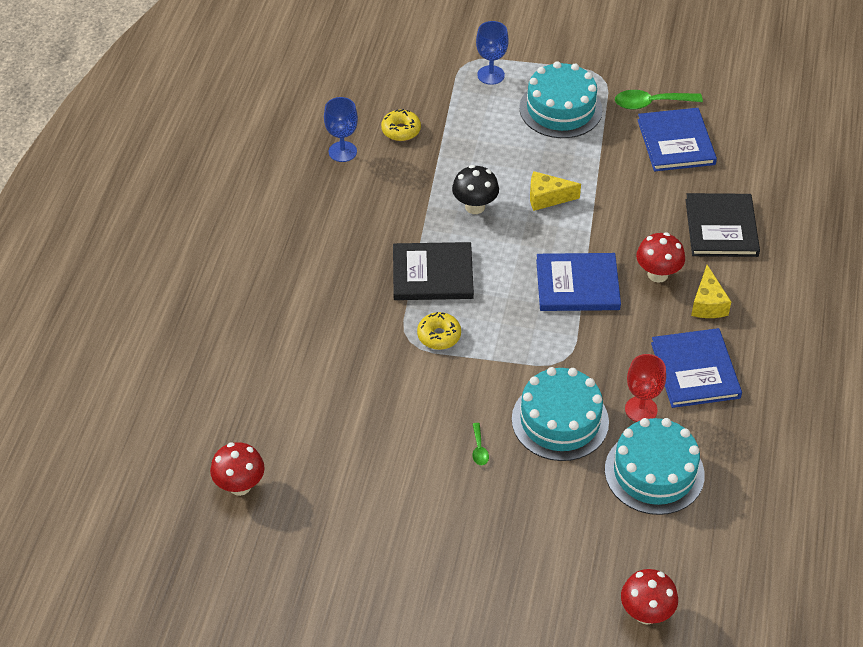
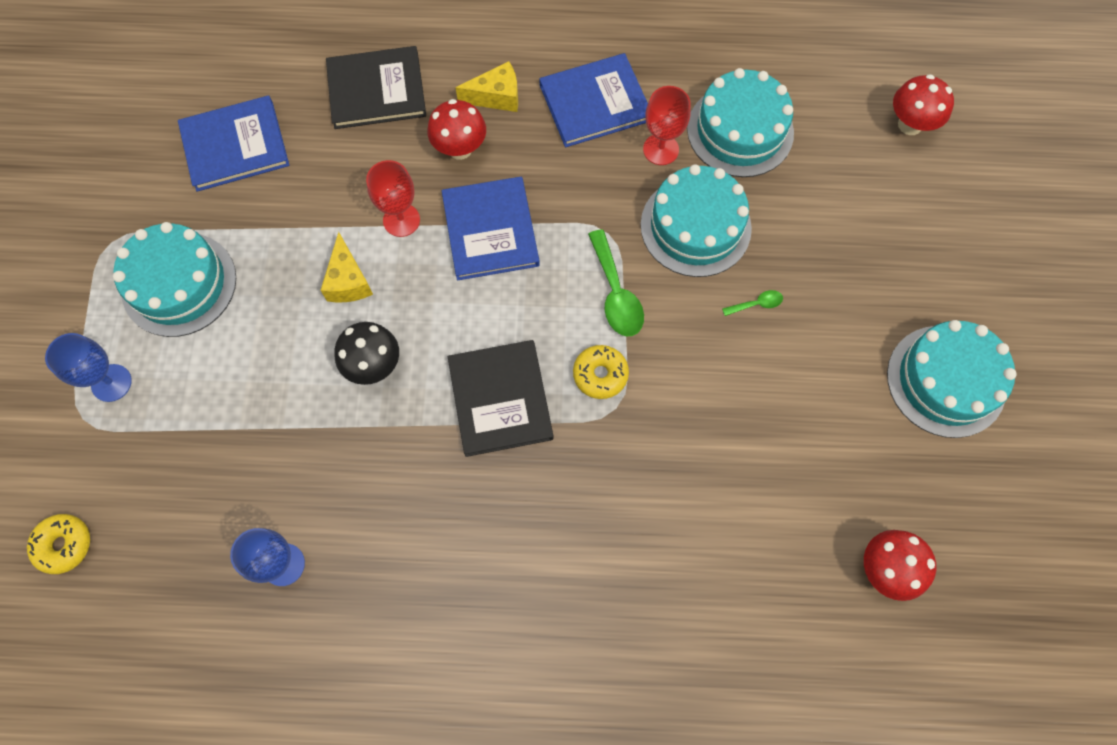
camera: 100 degrees left, 20 degrees up
yellow donut [381,109,421,141] -> yellow donut moved to [27,514,90,574]
green spoon [615,90,703,109] -> green spoon moved to [588,229,644,336]
none -> red goblet [366,160,420,237]
none -> turquoise cake [887,320,1017,438]

